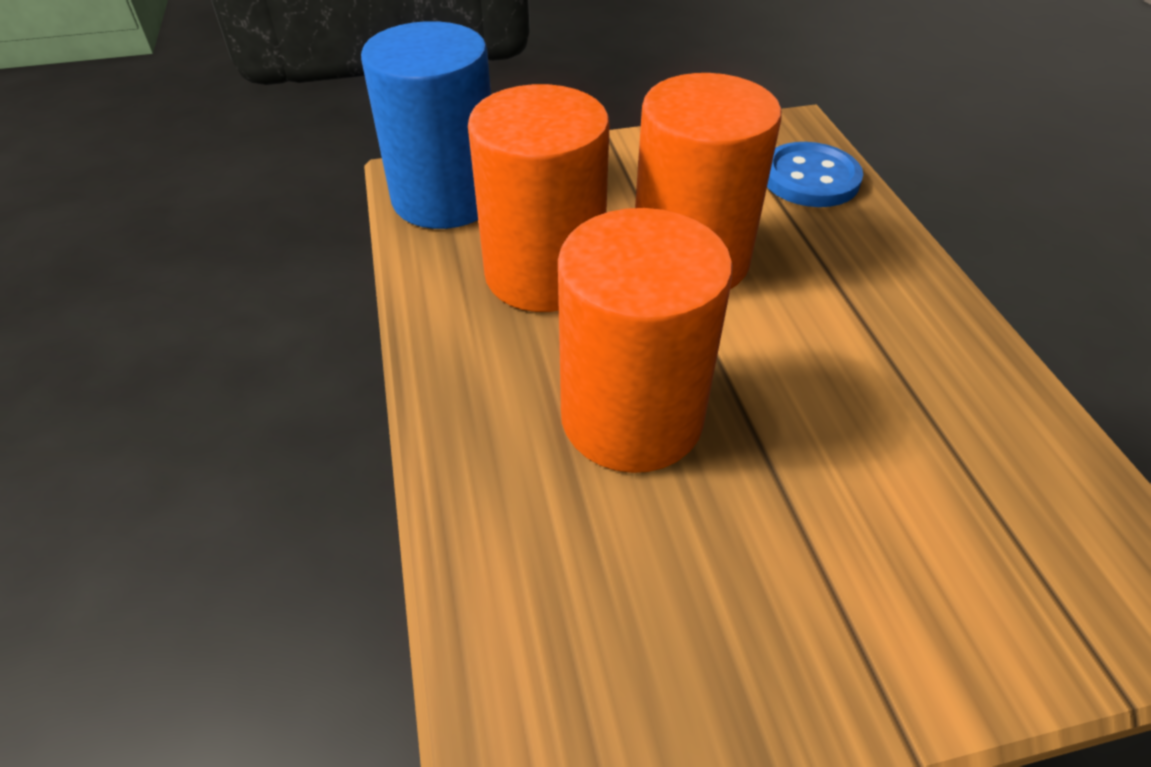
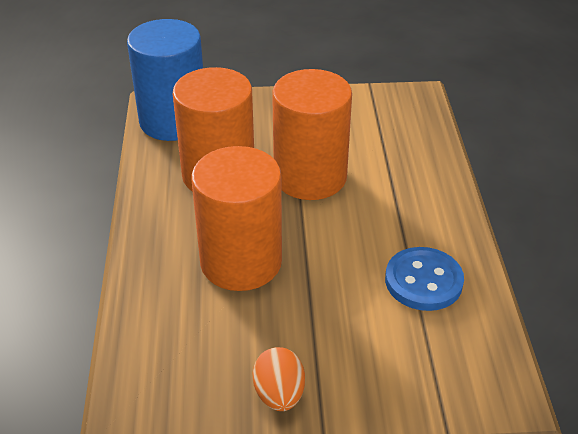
camera: 10 degrees right, 5 degrees down
blue button [767,142,863,207] -> blue button moved to [385,247,464,311]
none -> orange egg [253,347,305,411]

